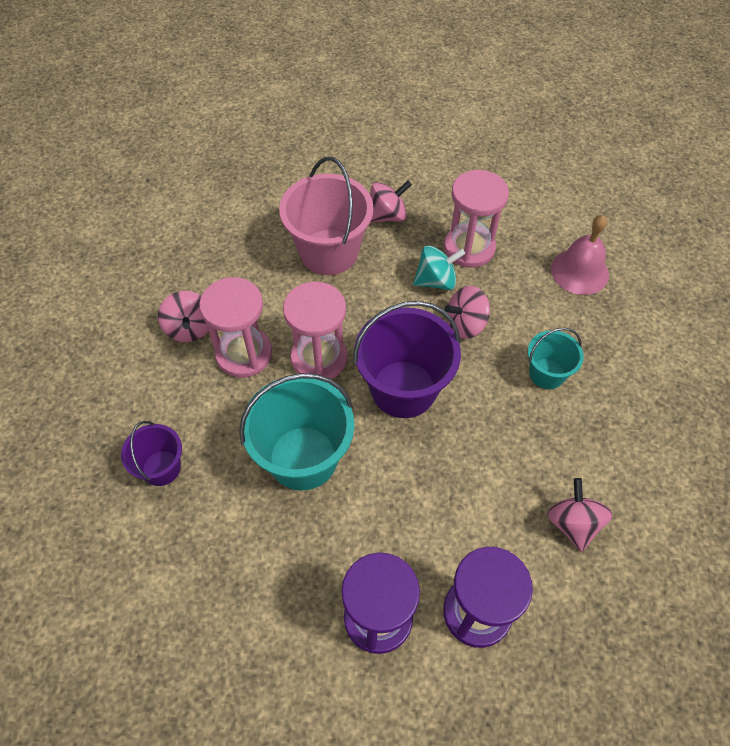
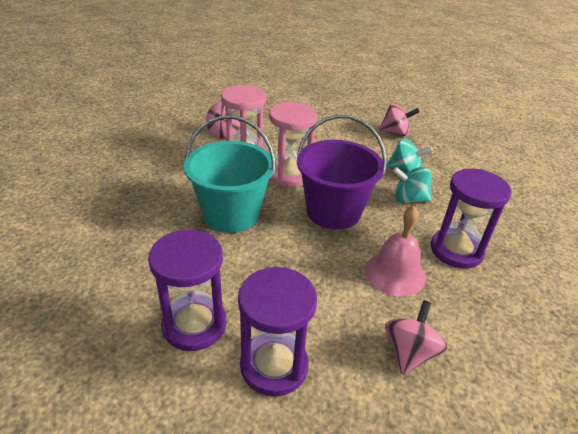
camera: 30 degrees right, 20 degrees down
purple bucket [121,421,182,486] -> none
pink bucket [279,157,374,275] -> none
pink hourglass [444,170,509,268] -> none
pink spinning top [445,286,490,339] -> turquoise spinning top [393,167,432,203]
turquoise bucket [528,328,584,389] -> purple hourglass [431,169,512,269]
pink bell [551,215,609,295] -> pink bell moved to [365,206,426,297]

